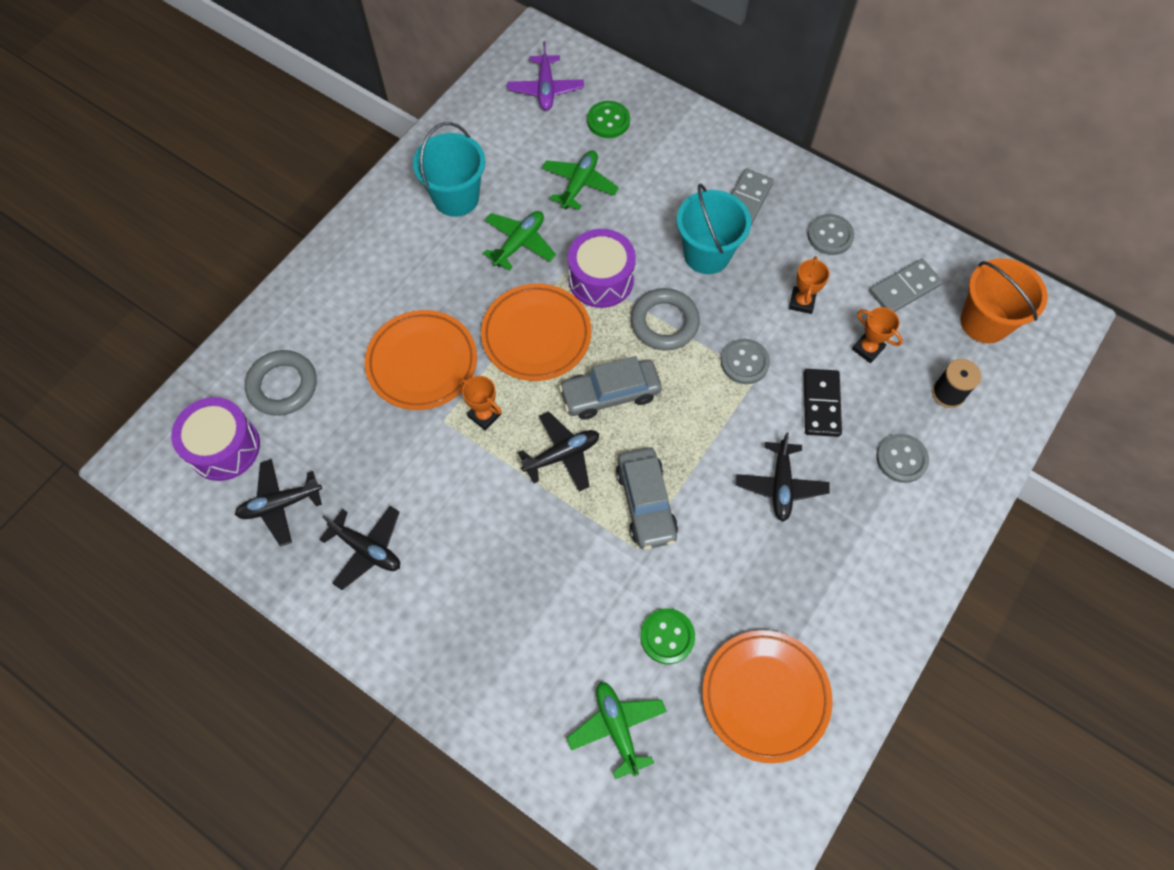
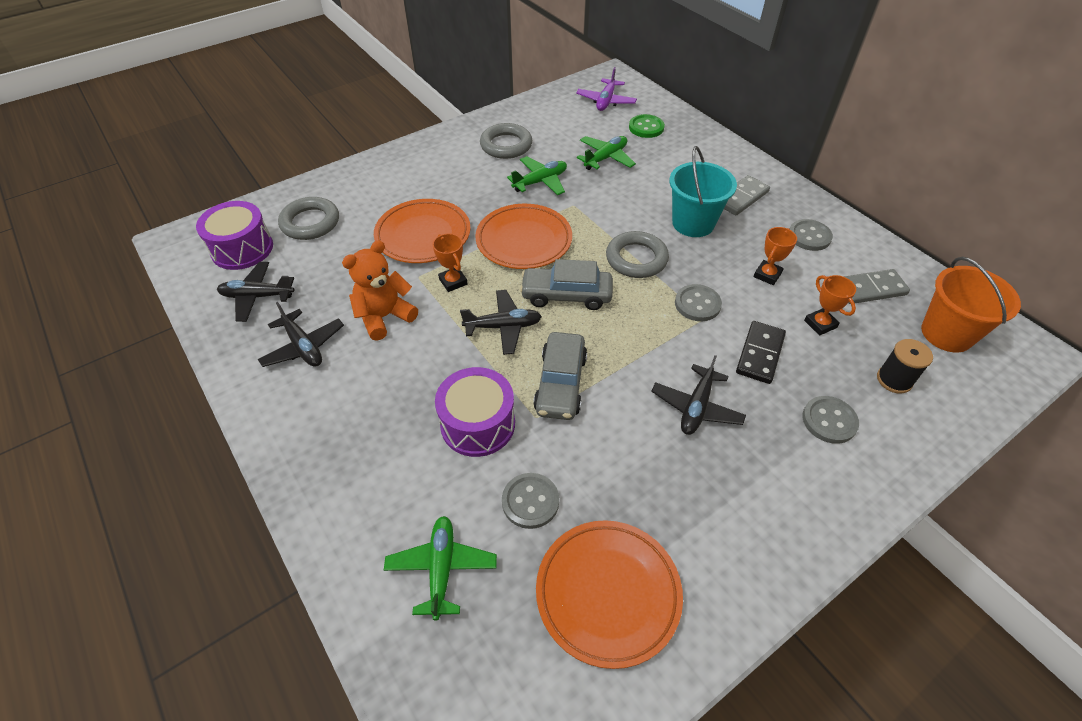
camera: 20 degrees right, 15 degrees down
turquoise bucket [413,122,485,217] -> grey ring [480,123,532,159]
purple drum [568,229,636,308] -> purple drum moved to [435,367,515,457]
green button [640,608,695,664] -> grey button [502,473,559,529]
none -> orange teddy bear [342,240,418,341]

